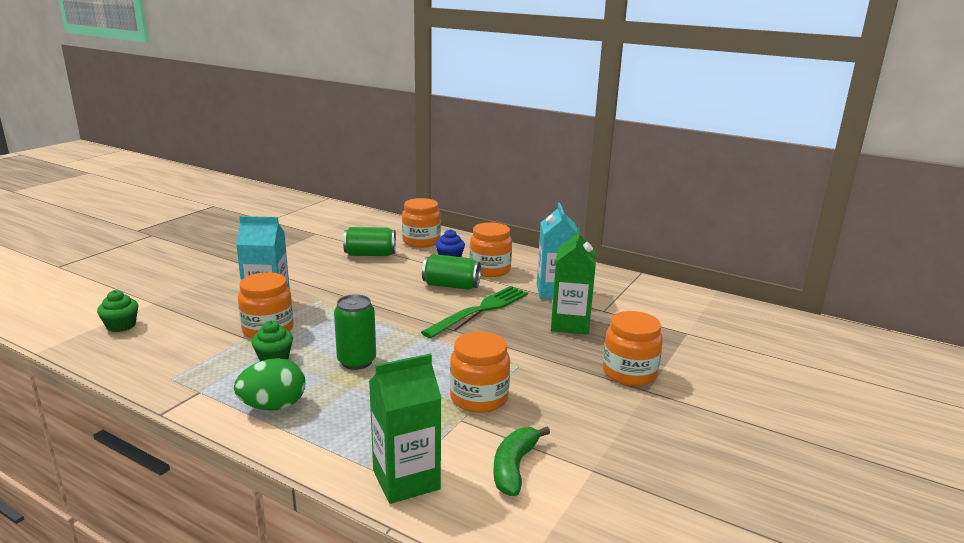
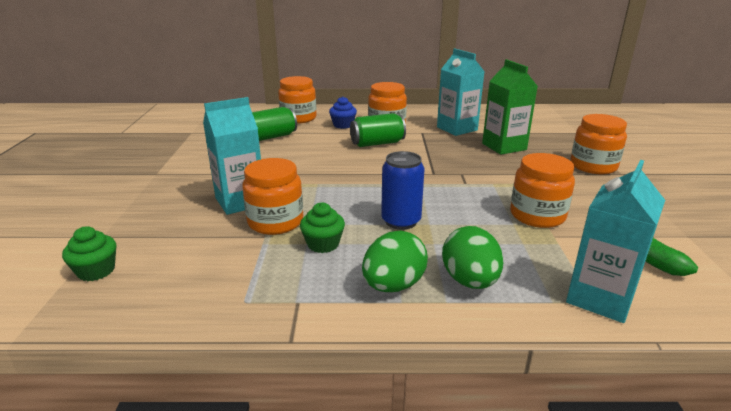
camera: 30 degrees left, 5 degrees up
green can [334,294,376,370] -> blue can [381,151,424,230]
green carton [369,353,442,504] -> turquoise carton [566,160,665,323]
green fork [421,286,528,338] -> none
none -> green egg [442,226,503,289]

